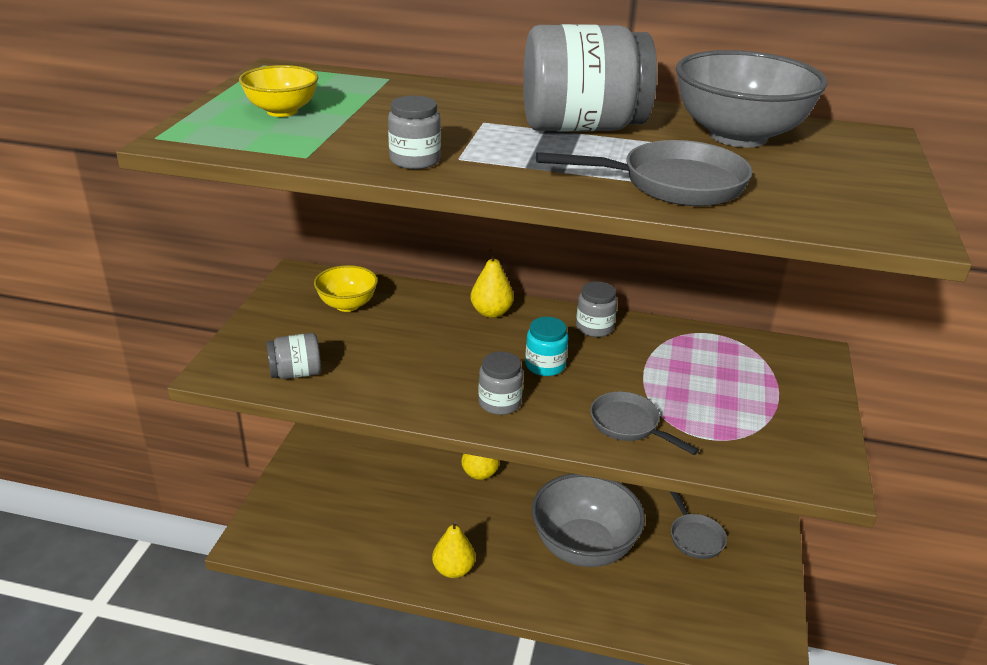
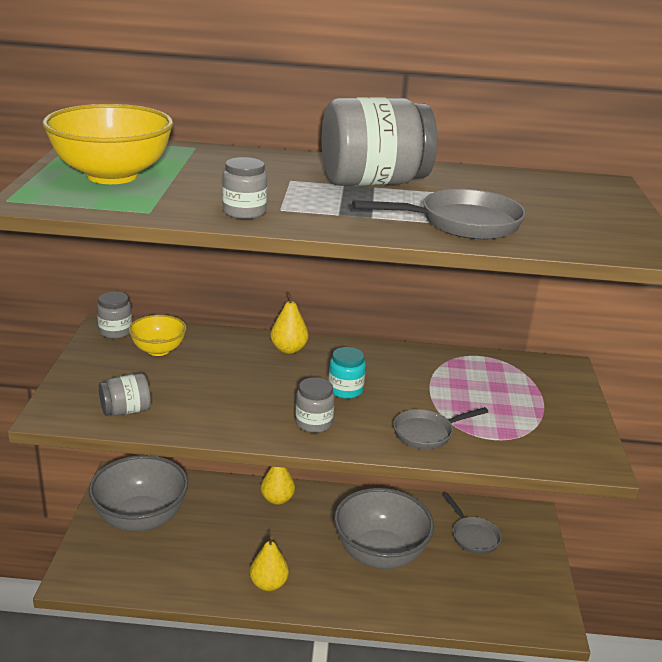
camera: 10 degrees left, 5 degrees down
yellow bowl [239,65,318,117] -> yellow bowl [42,104,173,184], size x1.83
grey jar [576,281,617,337] -> grey jar moved to [97,292,132,339]
grey pan [590,391,699,455] -> grey pan turned 60 degrees counterclockwise [393,407,488,449]
grey bowl [676,50,827,147] -> grey bowl moved to [89,455,188,532]

